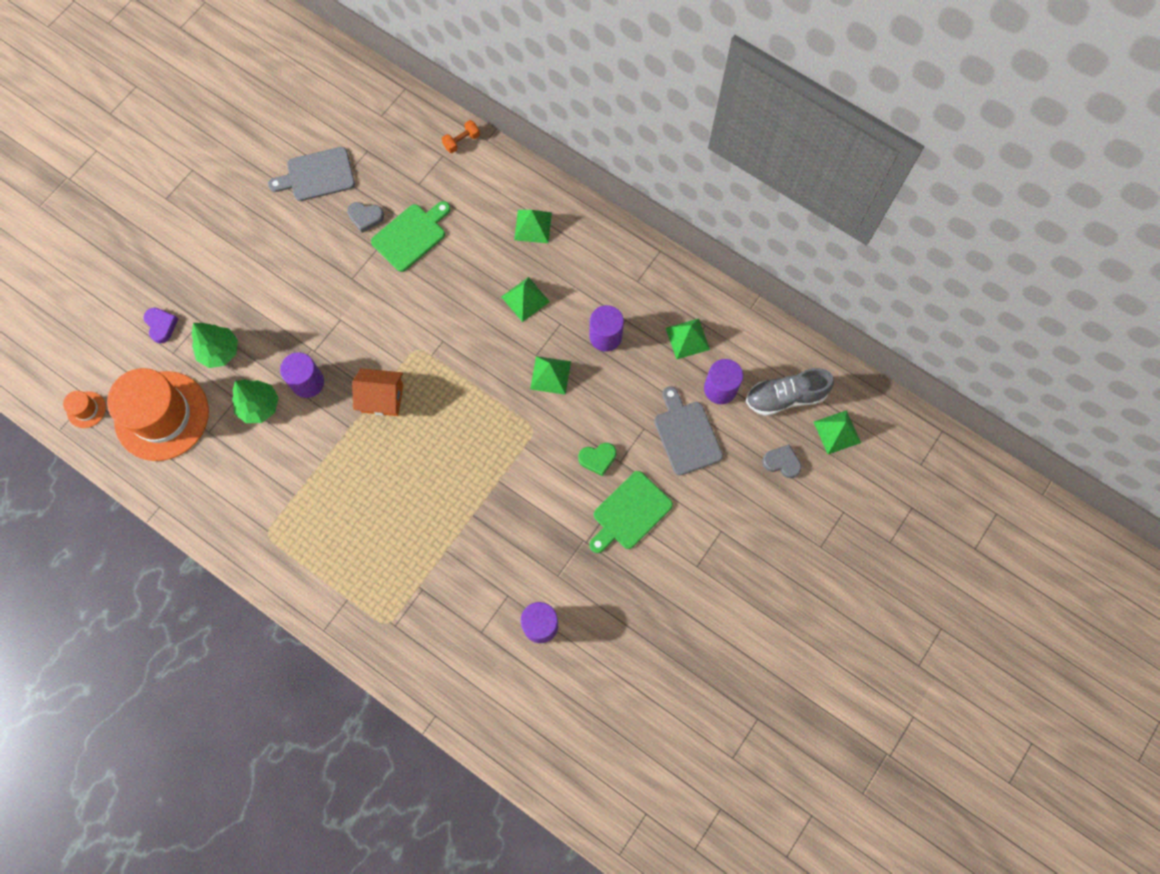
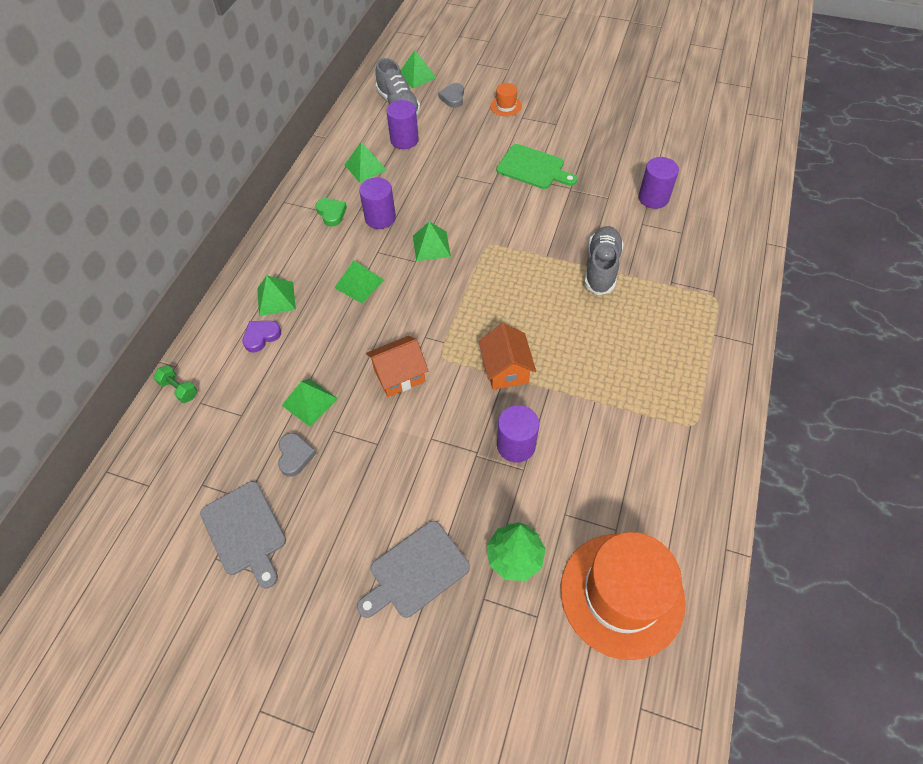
camera: 105 degrees left, 15 degrees down
orange hat [63,391,106,428] -> orange hat moved to [490,83,522,116]
purple heart [144,308,178,343] -> purple heart moved to [242,321,281,353]
green tree [232,379,279,423] -> none
green cutting board [371,201,450,272] -> green pyramid [281,378,338,427]
orange dumbbell [442,120,480,153] -> green dumbbell [153,365,197,403]
green heart [578,443,616,476] -> green heart moved to [315,198,347,227]
grey cutting board [654,386,723,475] -> grey cutting board moved to [357,521,470,618]
none -> orange house [366,336,428,397]
none -> grey shoe [584,226,624,295]

